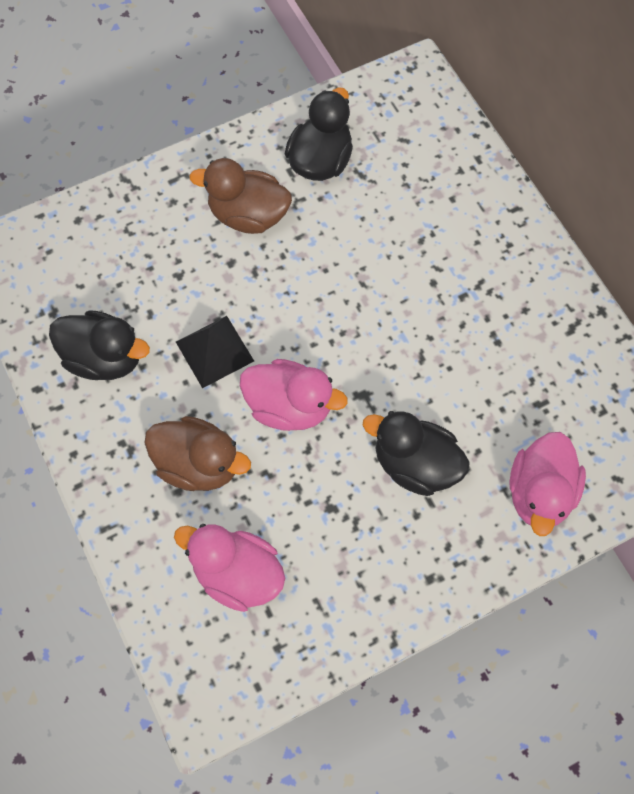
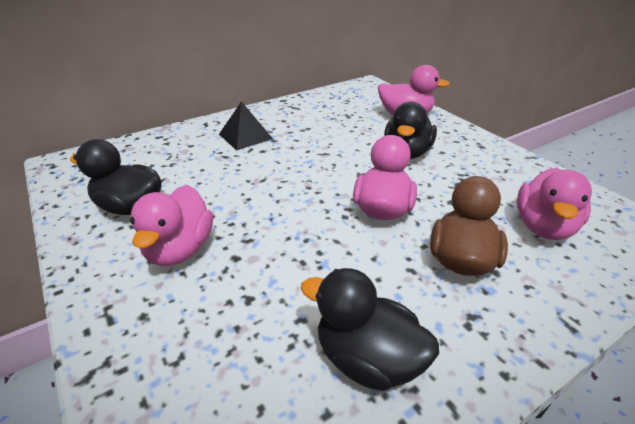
camera: 95 degrees left, 30 degrees down
black duck [49,310,150,380] -> black duck turned 75 degrees counterclockwise [301,268,439,391]
black pyramid [176,316,254,388] -> black pyramid moved to [219,101,273,150]
brown duck [189,158,292,234] -> pink duck [130,185,213,266]

